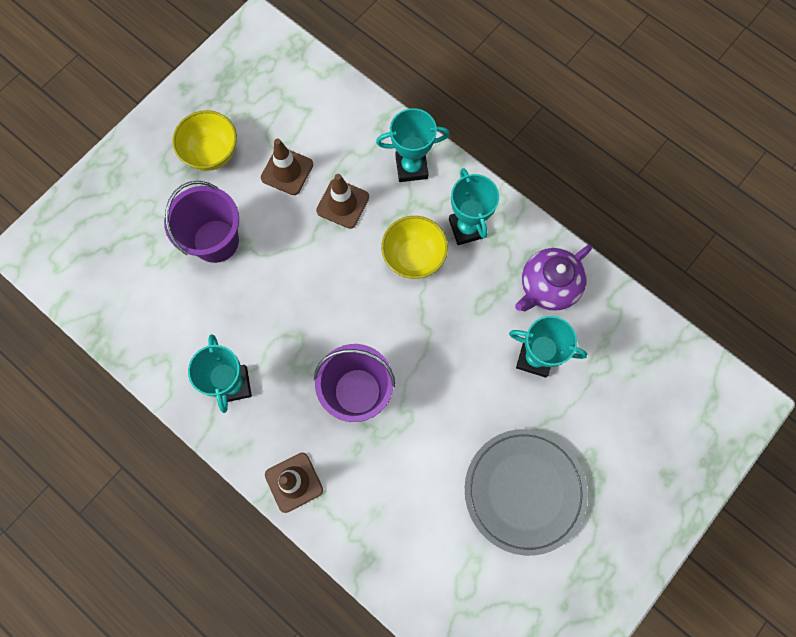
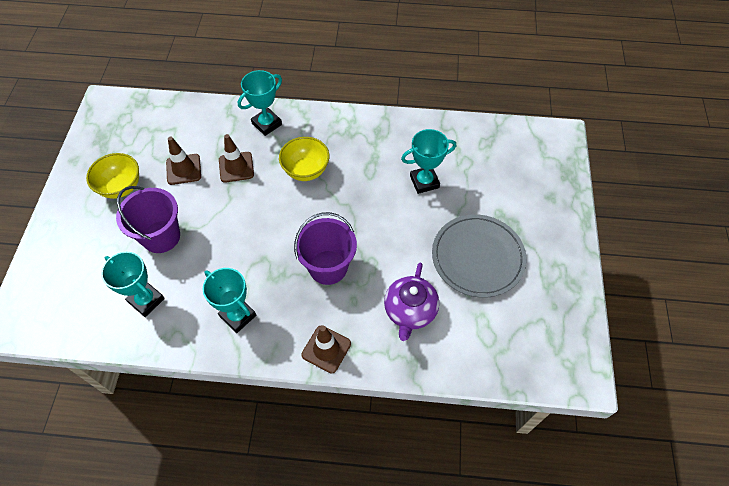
camera: 35 degrees left, 15 degrees down
turquoise trophy [449,168,499,245] -> turquoise trophy moved to [101,252,165,317]
purple teapot [515,245,592,311] -> purple teapot moved to [384,263,439,341]

